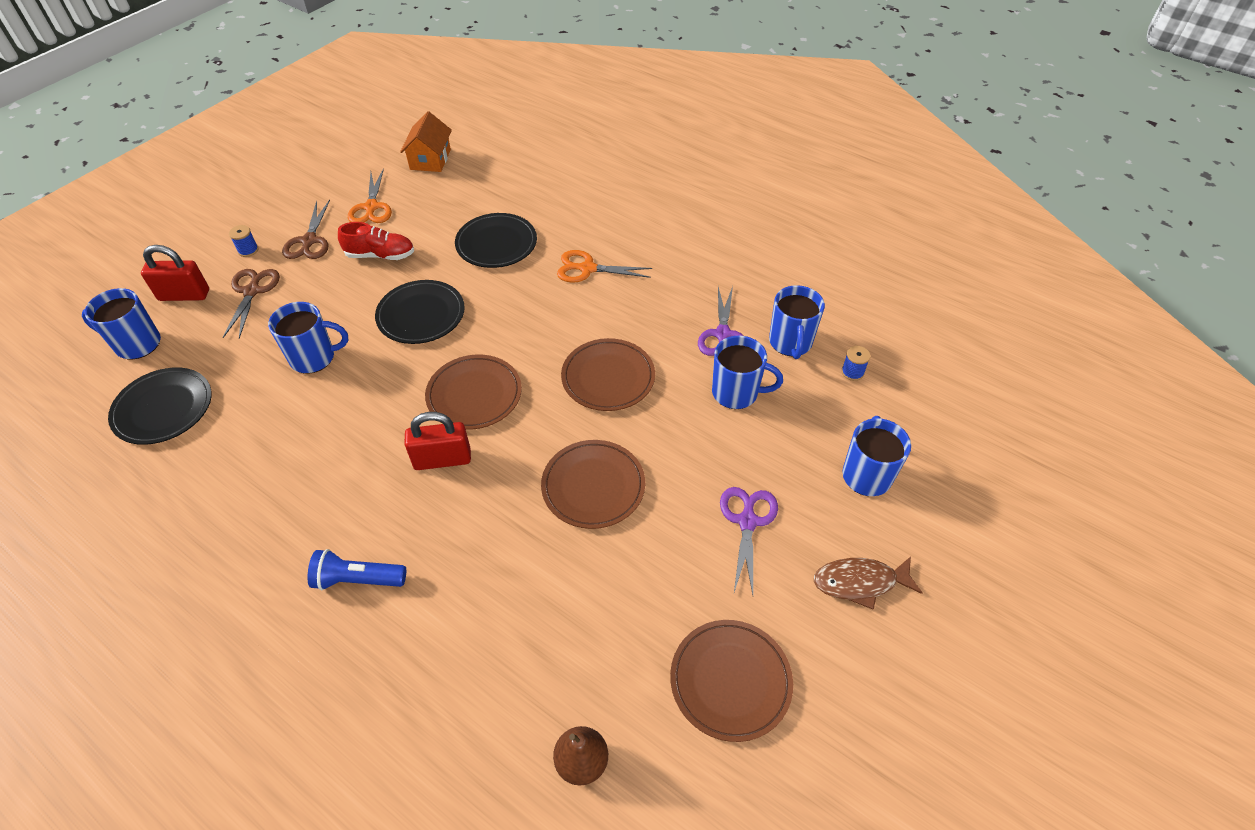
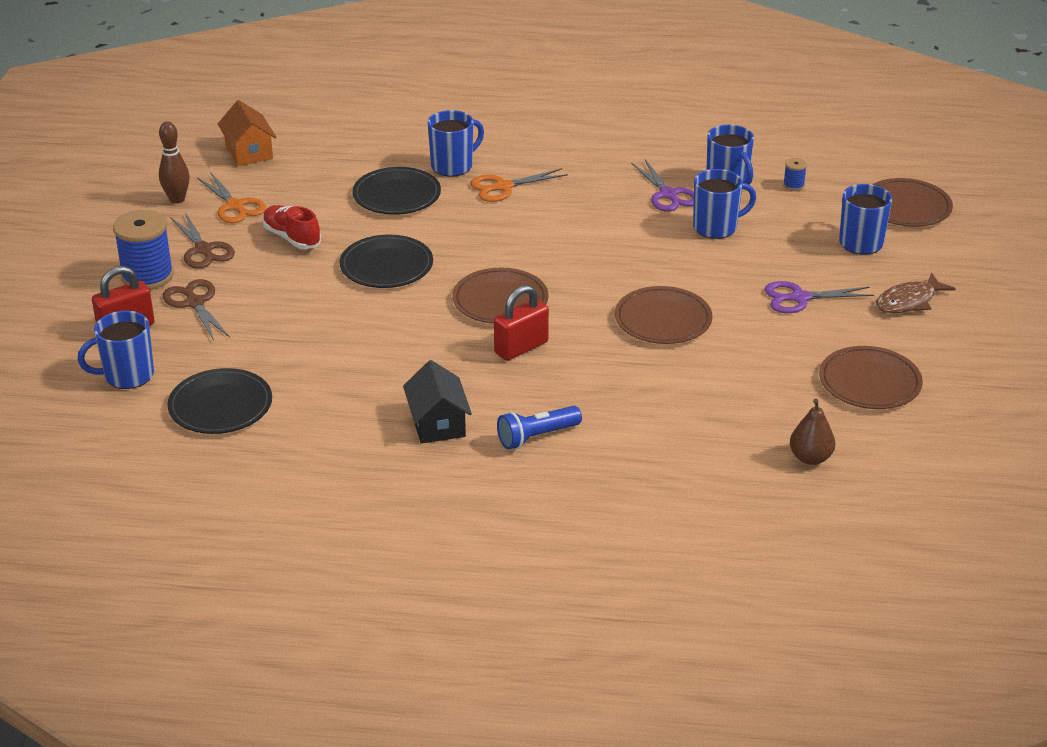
camera: 30 degrees left, 15 degrees down
blue spool [229,225,259,257] -> blue spool [113,210,174,290], size x2.26
blue mug [268,302,348,374] -> blue mug moved to [428,110,484,177]
red shoe [338,222,414,260] -> red shoe turned 105 degrees counterclockwise [263,205,321,249]
brown plate [561,338,655,411] -> brown plate moved to [872,178,953,227]
purple scissors [720,487,778,595] -> purple scissors turned 75 degrees counterclockwise [764,281,874,313]
none -> brown bowling pin [159,121,189,204]
none -> black house [403,360,472,444]

